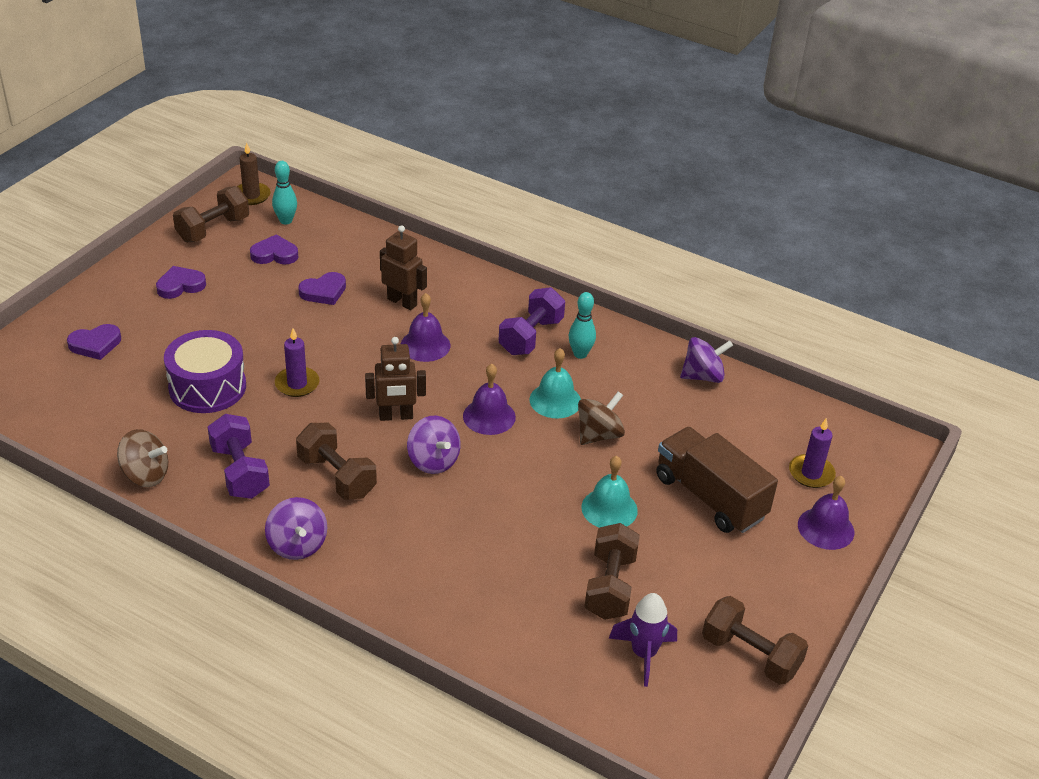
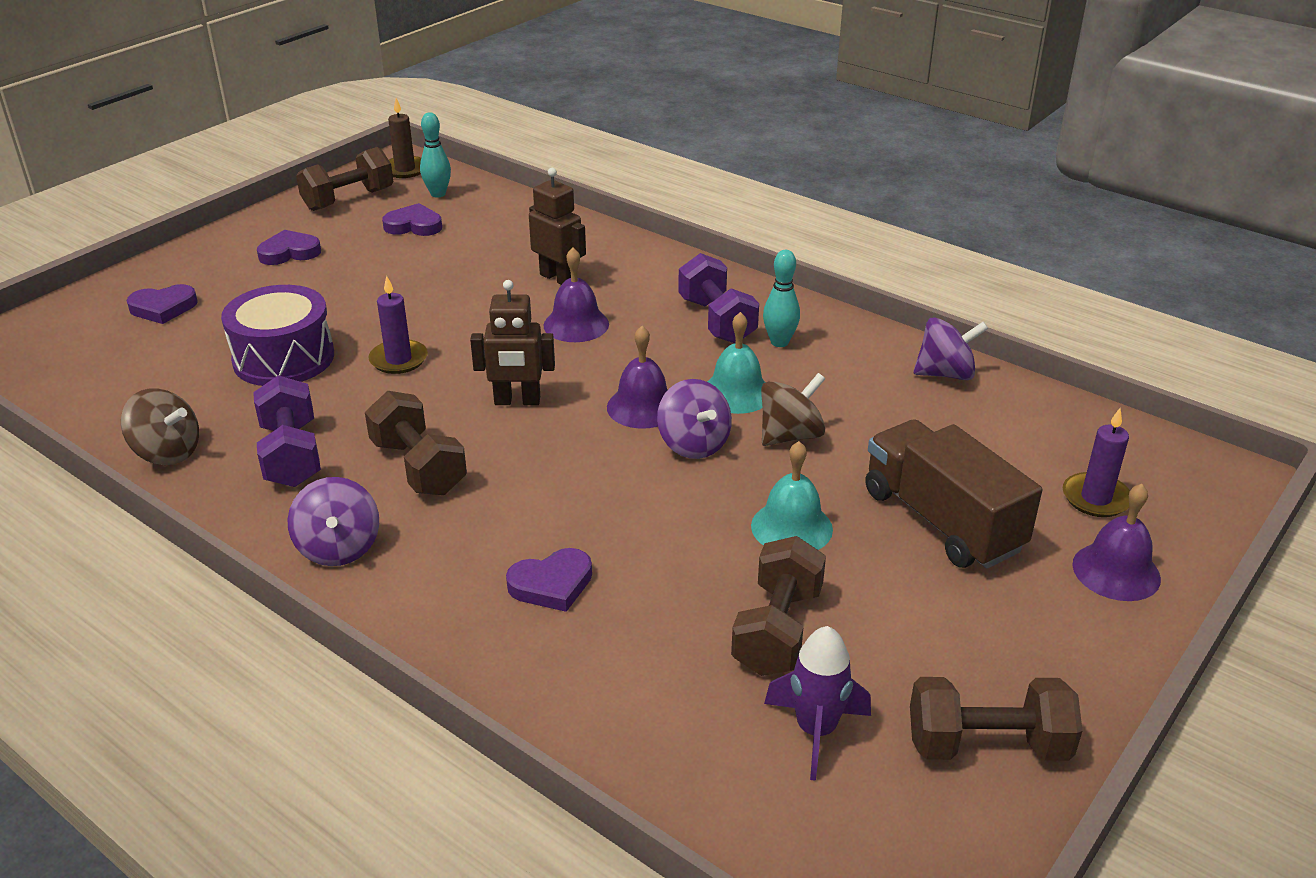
camera: 10 degrees right, 5 degrees down
purple heart [298,272,346,305] -> purple heart moved to [506,548,592,612]
purple spinning top [407,416,461,474] -> purple spinning top moved to [657,379,732,459]
purple dumbbell [498,287,565,355] -> purple dumbbell turned 60 degrees counterclockwise [678,253,759,343]
brown dumbbell [702,596,808,685] -> brown dumbbell turned 45 degrees counterclockwise [910,677,1083,761]

